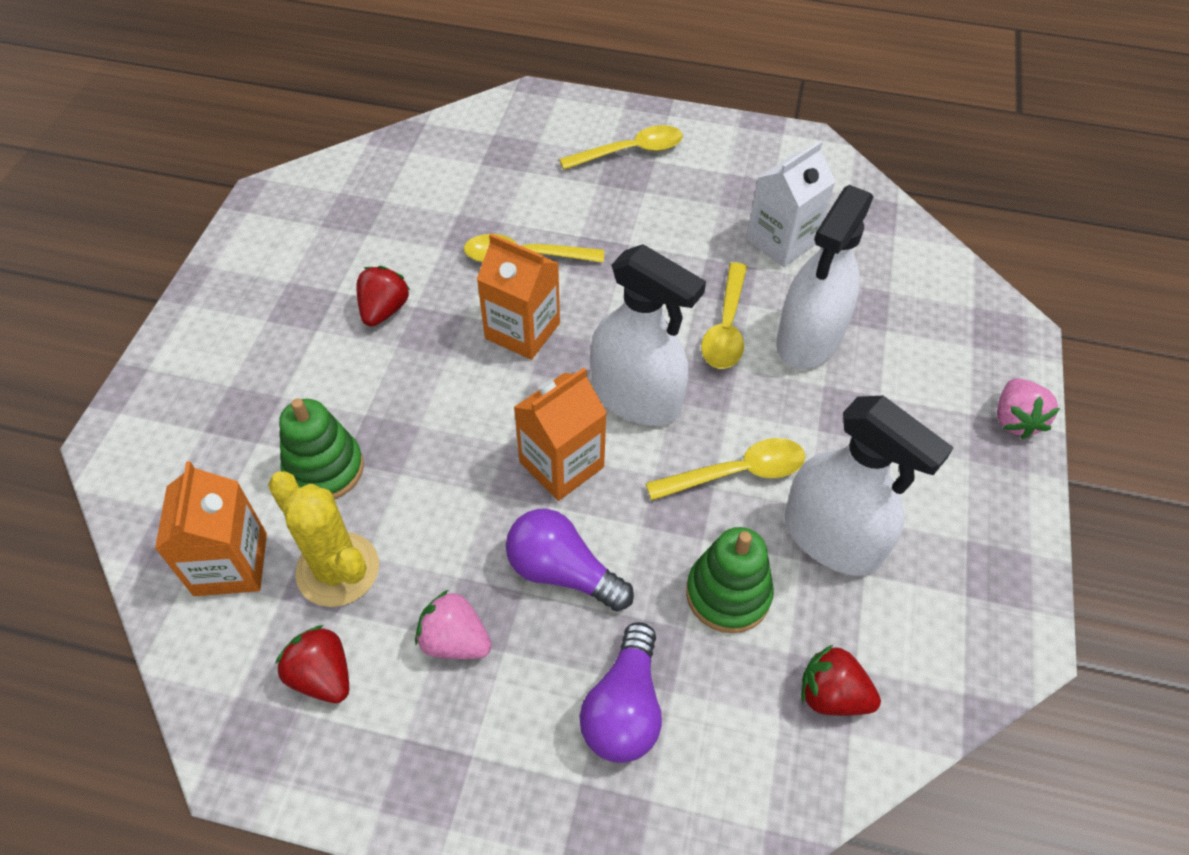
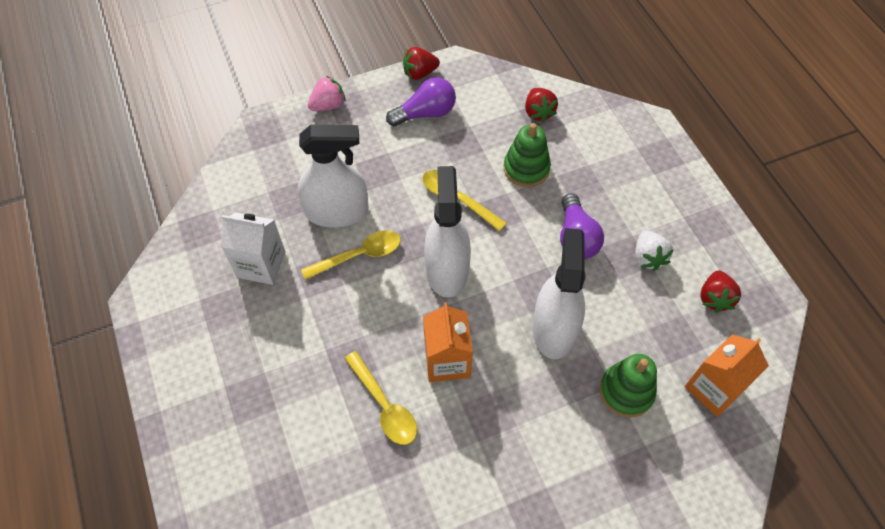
camera: 125 degrees left, 5 degrees up
yellow cactus [268,471,379,607] -> none
red strawberry [356,266,410,327] -> red strawberry moved to [403,47,440,80]
pink strawberry [415,590,492,659] -> white strawberry [635,230,674,271]
orange carton [514,368,607,501] -> none
yellow spoon [559,125,683,170] -> none
purple light bulb [579,622,662,763] -> purple light bulb moved to [386,77,456,126]
white spray bottle [784,396,954,576] -> white spray bottle moved to [532,228,586,359]

